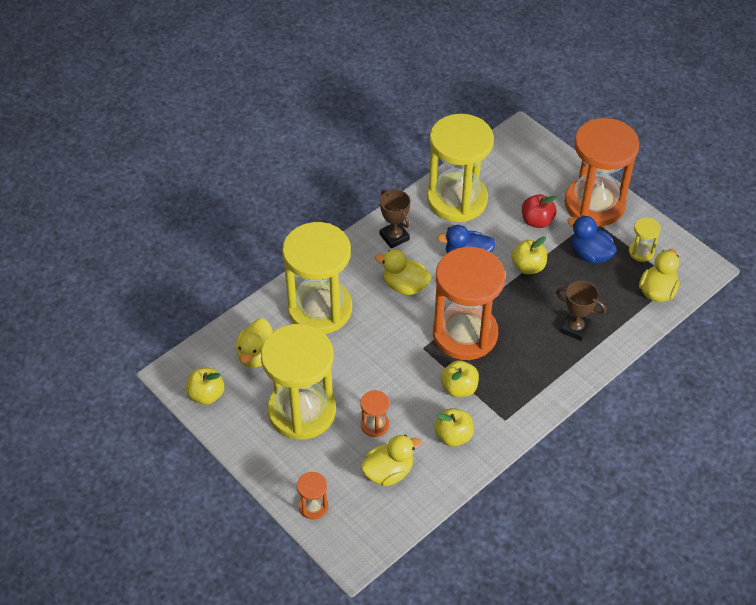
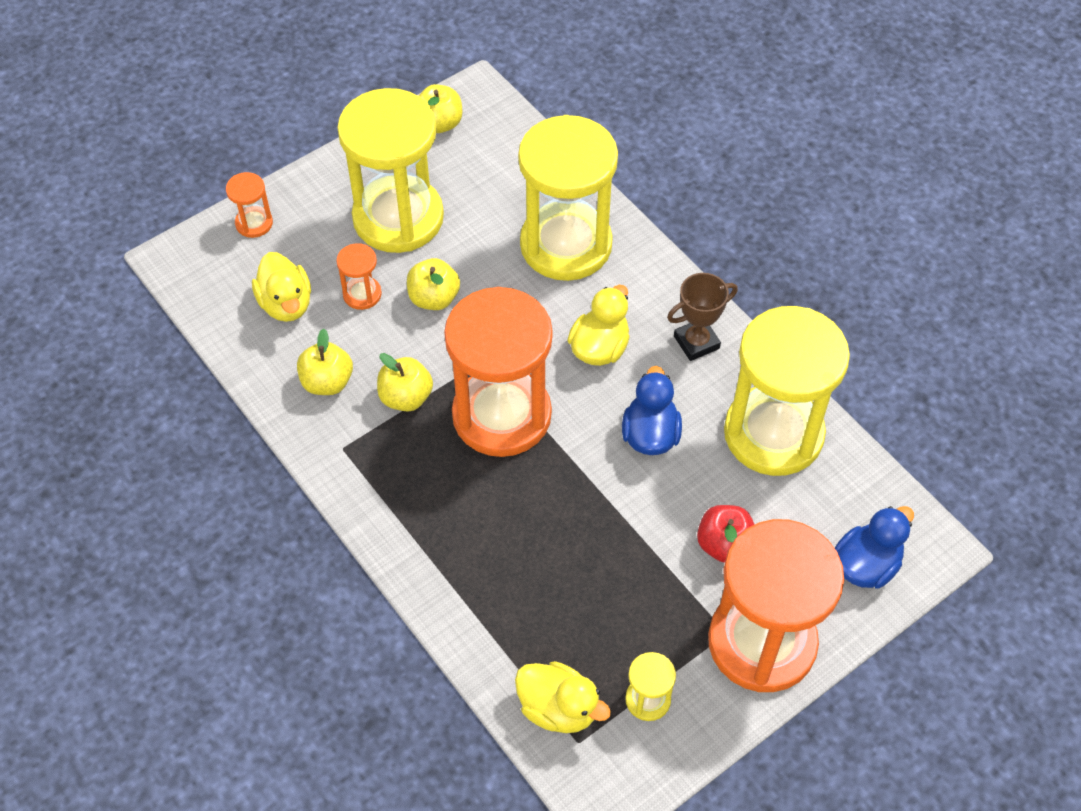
camera: 95 degrees right, 5 degrees up
yellow duck [236,318,273,368] -> none
yellow apple [511,236,547,274] -> yellow apple moved to [407,258,460,310]
brown trophy [556,281,606,341] -> none
blue duck [567,216,617,264] -> blue duck moved to [835,506,914,589]

